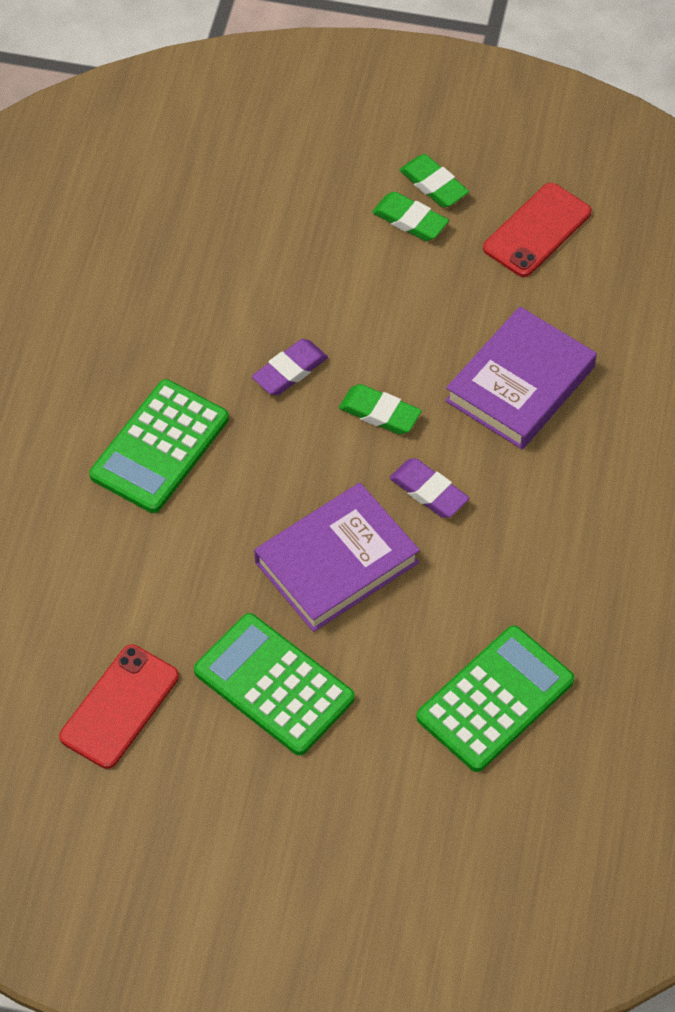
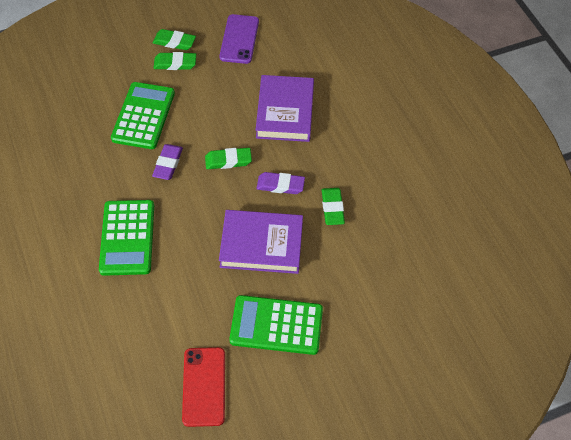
camera: 35 degrees left, 0 degrees up
purple book [254,483,420,632] -> purple book turned 75 degrees clockwise [219,210,303,274]
green calculator [417,625,574,772] -> green calculator moved to [111,82,175,149]
red phone [483,183,592,277] -> purple phone [219,14,259,64]
none -> green eraser [322,188,345,225]

